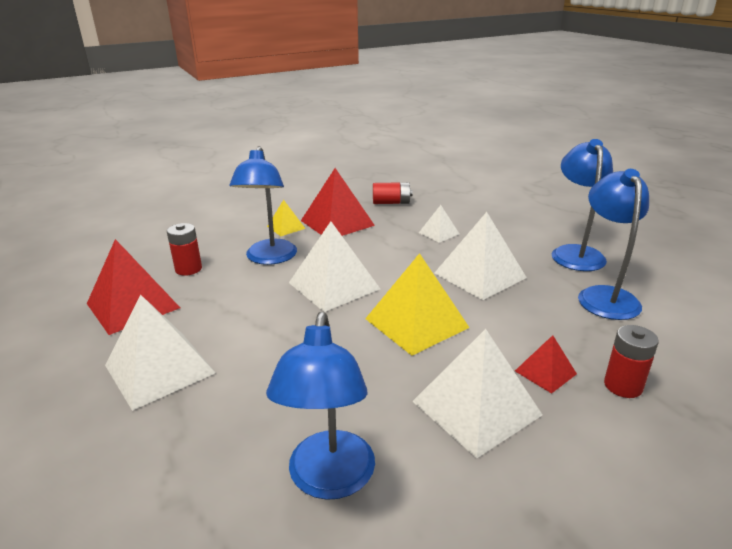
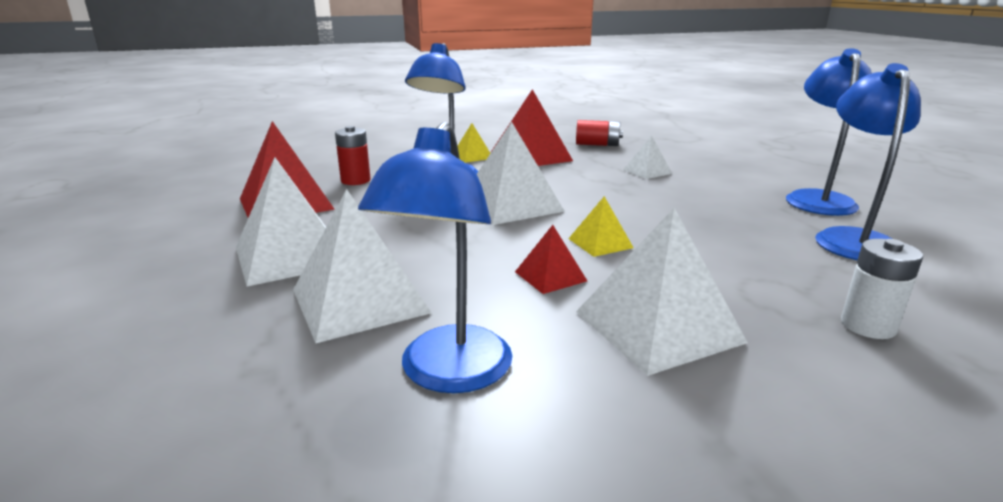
camera: 10 degrees right, 5 degrees down
yellow pyramid [365,253,470,356] -> yellow pyramid [568,196,634,257], size x0.52
white pyramid [434,212,527,300] -> white pyramid moved to [293,189,432,343]
red pyramid [515,335,577,394] -> red pyramid moved to [515,225,587,294]
red battery [604,325,659,398] -> white battery [841,239,923,339]

